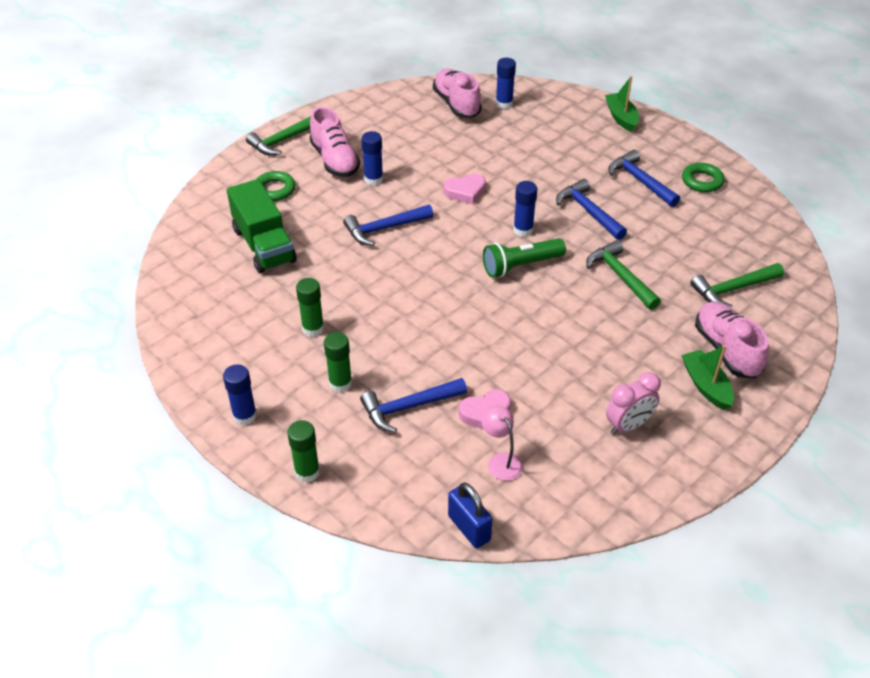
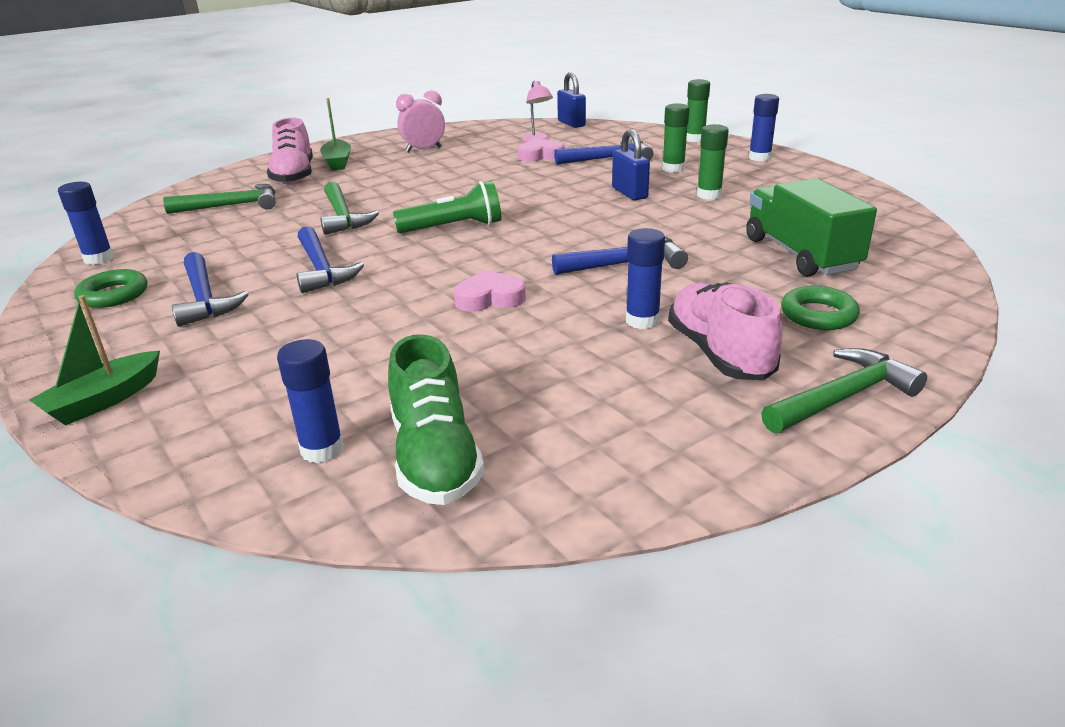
camera: 170 degrees left, 15 degrees down
pink shoe [433,68,482,118] -> green shoe [388,334,484,505]
blue glue stick [513,181,537,237] -> blue glue stick moved to [58,182,114,265]
green boat [605,76,639,132] -> green boat turned 45 degrees clockwise [30,295,160,425]
none -> blue padlock [612,129,650,200]

